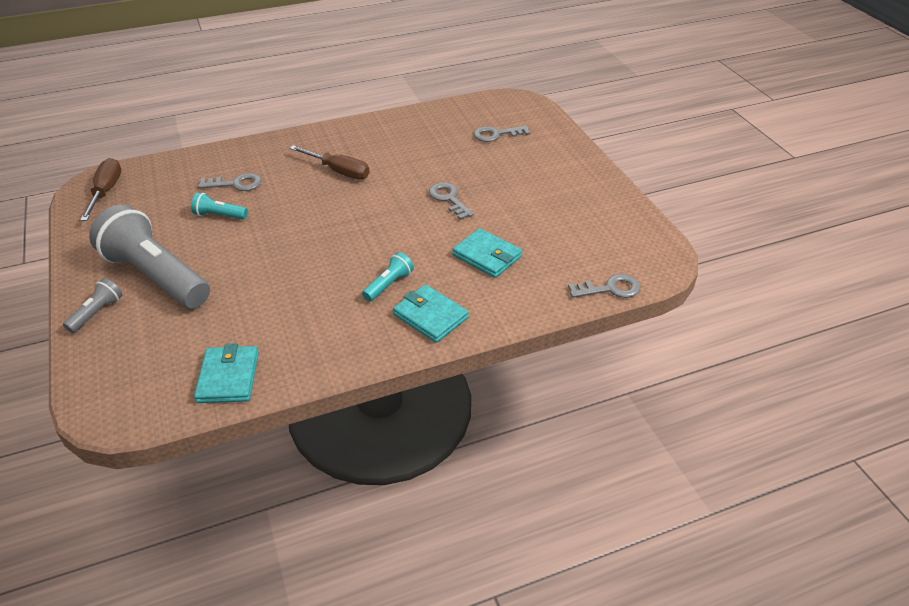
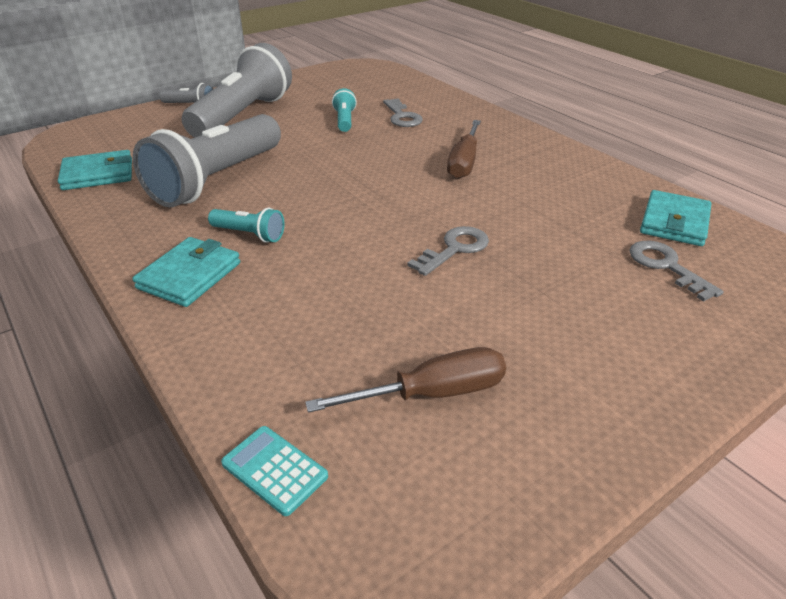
camera: 75 degrees right, 5 degrees down
brown screwdriver [80,158,121,221] -> brown screwdriver moved to [305,347,506,413]
turquoise wallet [453,228,522,278] -> turquoise wallet moved to [640,190,712,246]
grey key [568,274,640,298] -> turquoise calculator [221,426,328,516]
none -> grey flashlight [133,114,281,207]

